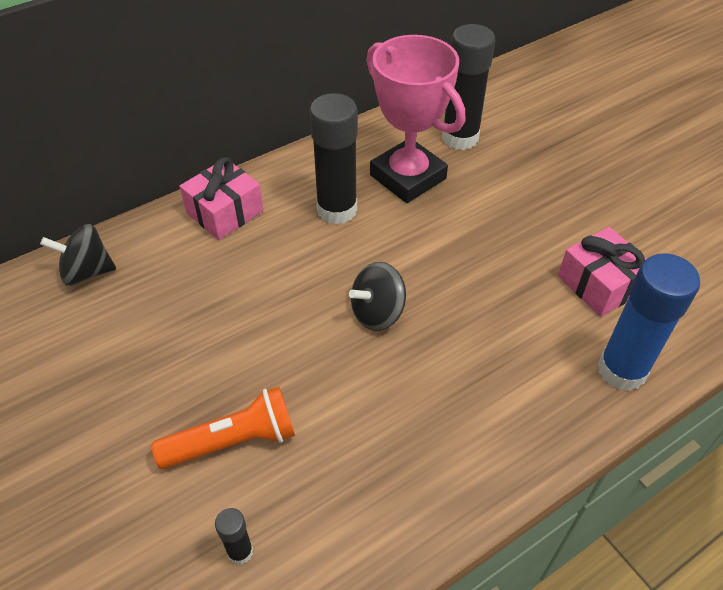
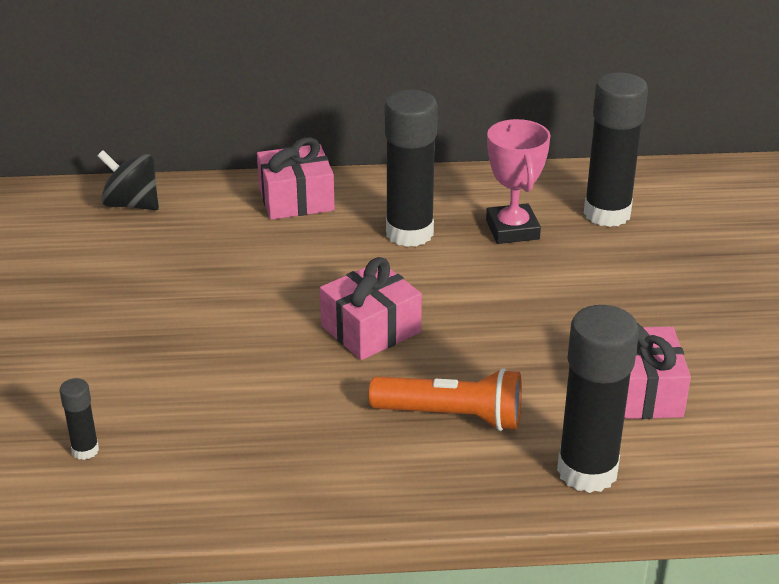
camera: 30 degrees right, 15 degrees down
orange flashlight [152,386,295,469] -> orange flashlight moved to [369,368,522,431]
black spinning top [349,262,406,331] -> pink gift [320,257,422,360]
pink trophy [366,35,465,203] -> pink trophy [486,119,551,244], size x0.65
blue glue stick [598,253,700,391] -> black glue stick [557,305,639,493]

